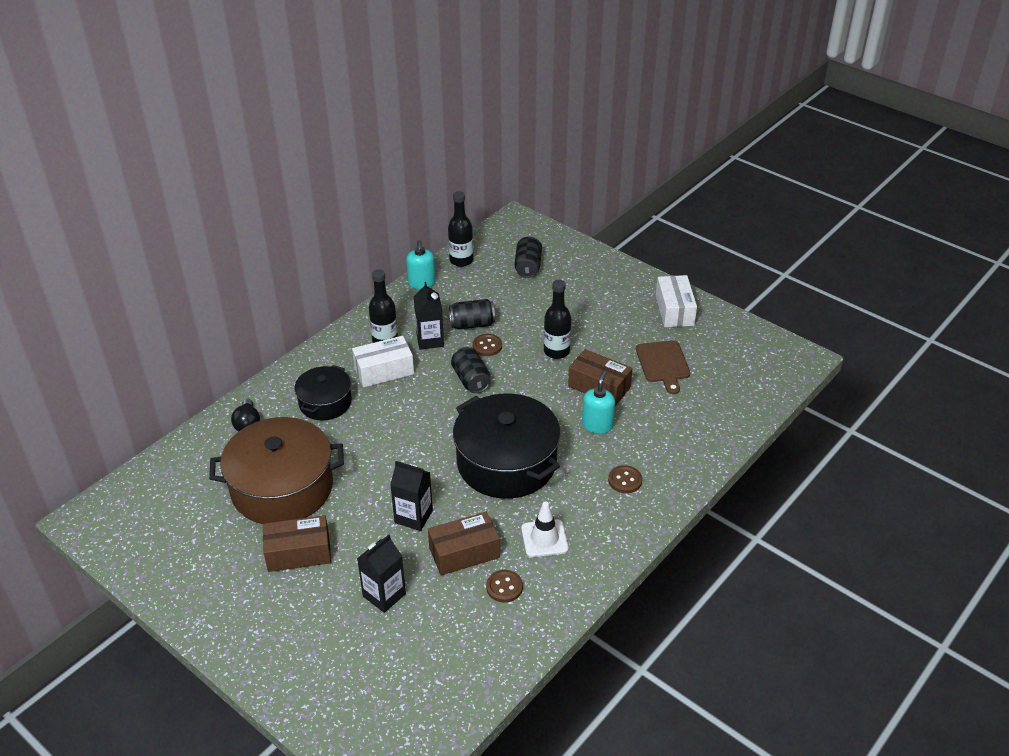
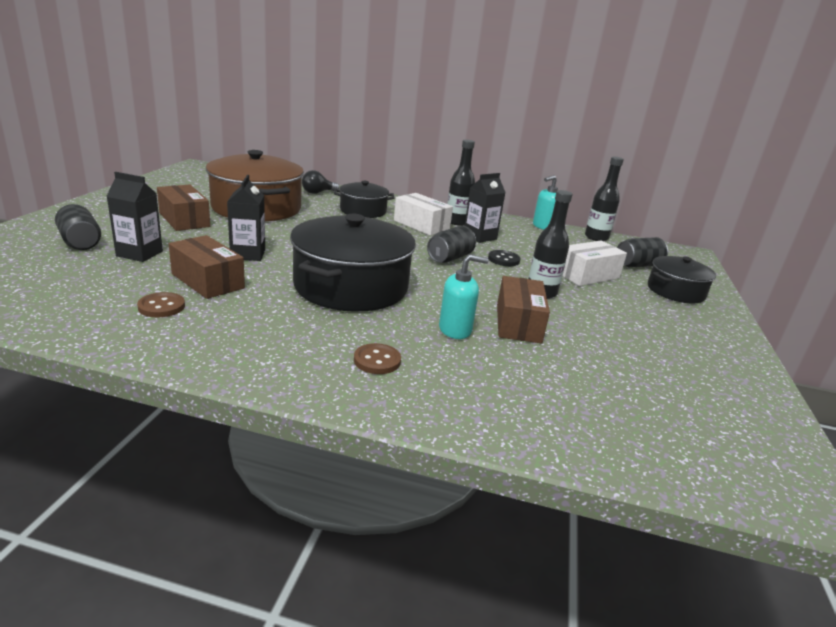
camera: 60 degrees right, 15 degrees down
black can [449,299,495,330] -> black can moved to [55,204,101,250]
brown button [472,334,502,356] -> black button [488,250,520,266]
white traffic cone [521,501,568,557] -> none
brown cutting board [636,340,690,394] -> none
white box [656,275,697,327] -> white box moved to [563,240,627,286]
none -> black pot [648,256,716,303]

